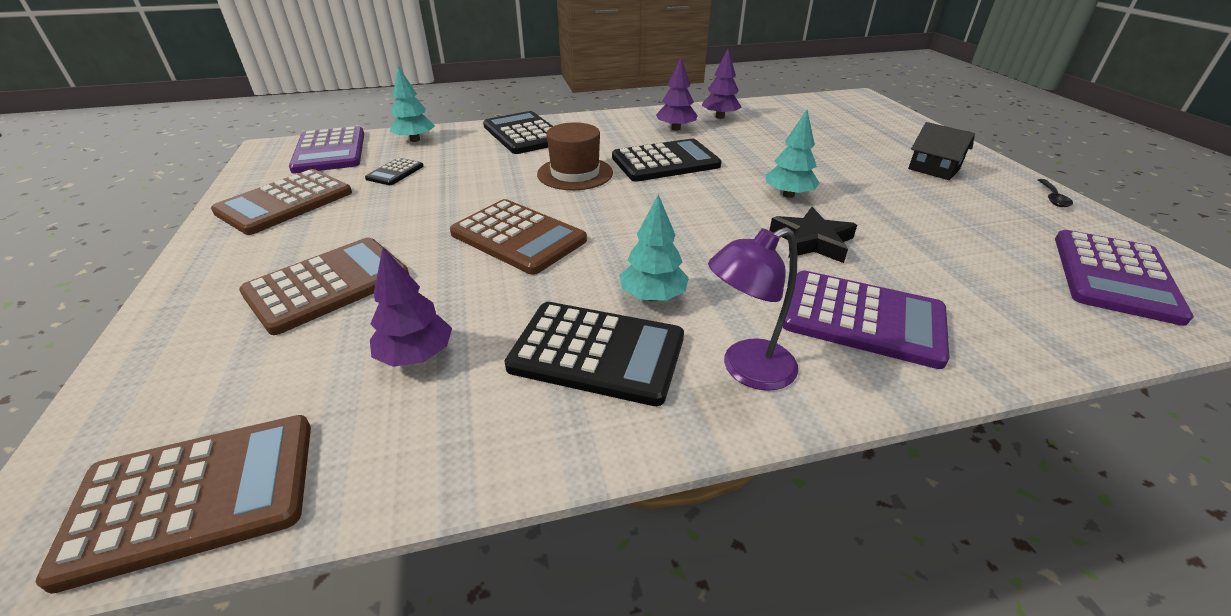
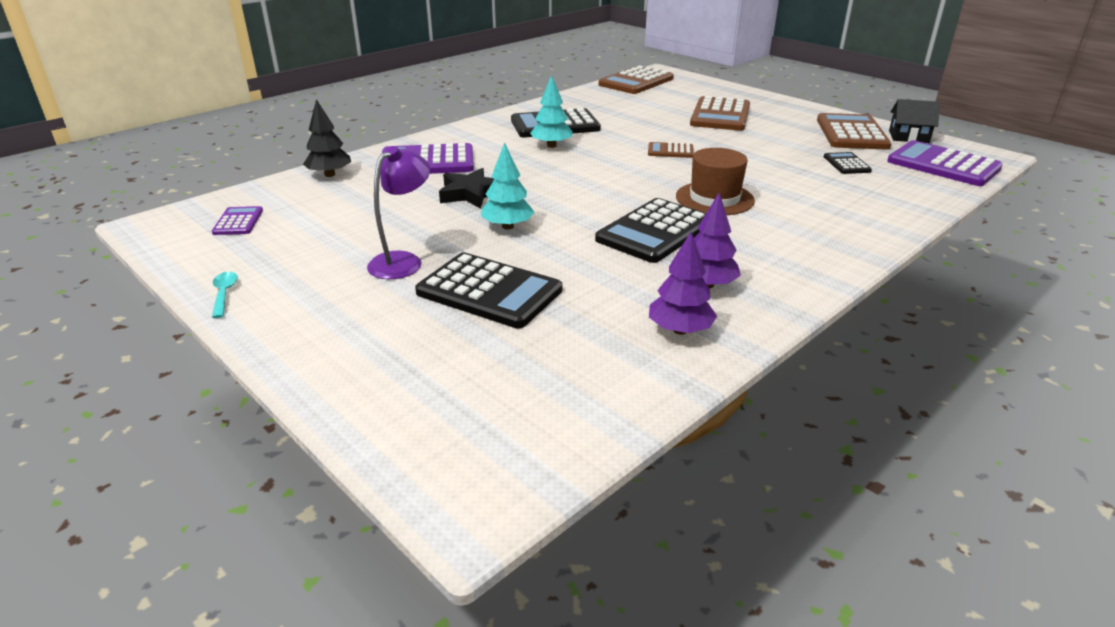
camera: 150 degrees right, 5 degrees down
purple tree [370,247,452,367] -> none
turquoise tree [390,66,435,142] -> none
brown calculator [450,199,587,275] -> brown calculator [648,142,694,158], size x0.51
black calculator [483,111,553,154] -> black calculator moved to [415,252,562,328]
purple lamp [708,227,798,391] -> purple lamp moved to [367,146,430,279]
black house [908,122,975,180] -> black house moved to [889,99,940,143]
black spoon [1038,179,1073,207] -> turquoise spoon [212,272,238,318]
purple calculator [1055,230,1194,326] -> purple calculator [212,206,263,235], size x0.51
none -> black tree [303,99,351,177]

